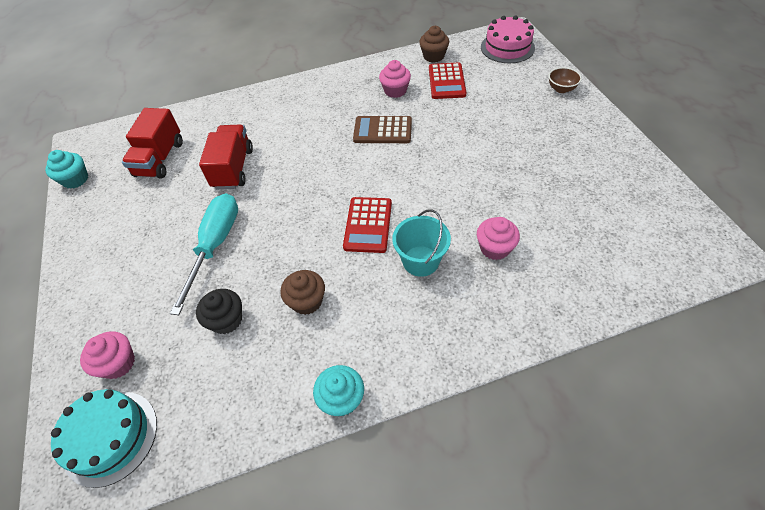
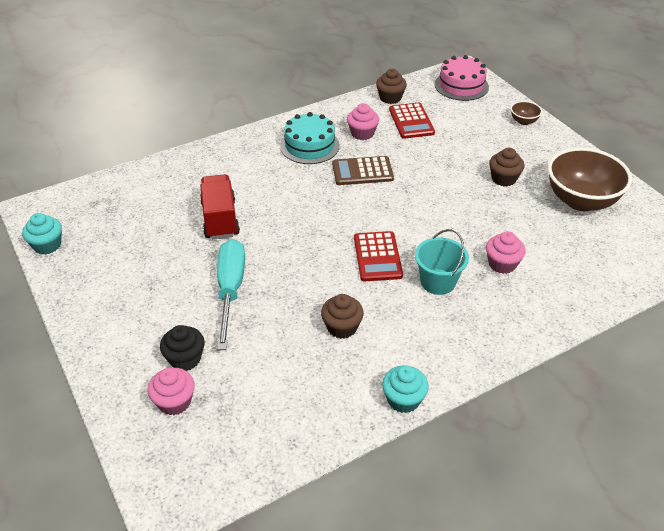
camera: 15 degrees left, 10 degrees down
turquoise cake [51,389,157,488] -> turquoise cake moved to [280,112,340,164]
red truck [122,108,183,179] -> none
black cupcake [196,289,242,334] -> black cupcake moved to [160,325,205,371]
none -> brown cupcake [489,148,525,186]
none -> brown bowl [548,148,632,211]

